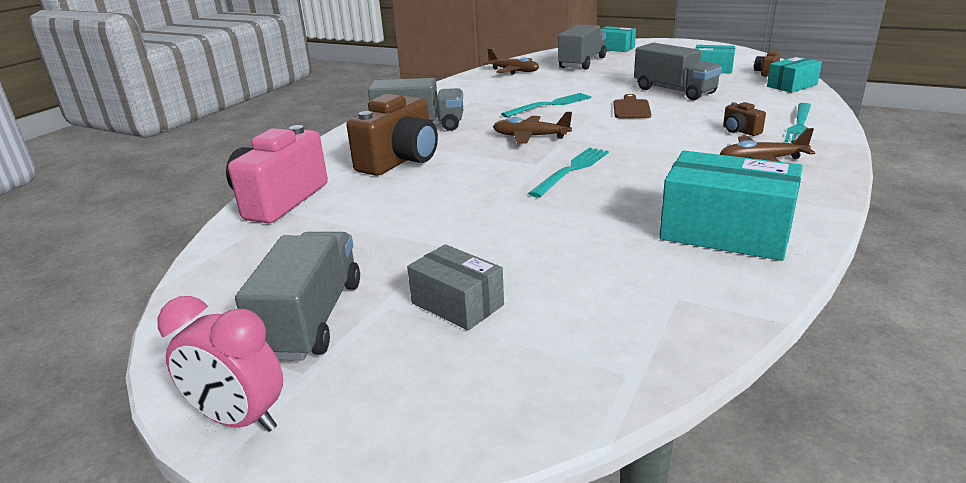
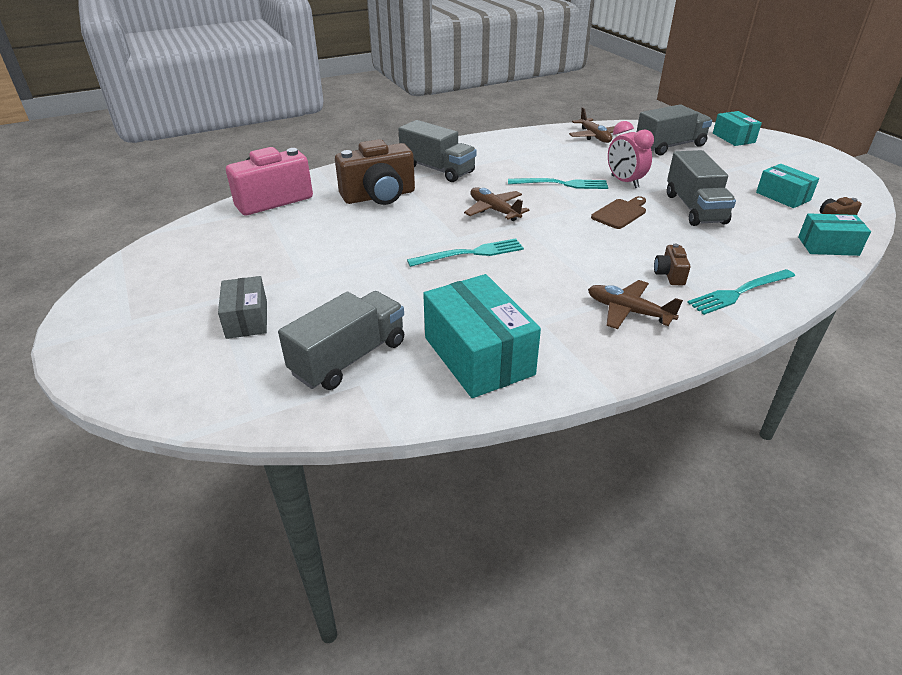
camera: 35 degrees right, 10 degrees up
pink clock [158,296,283,432] -> pink clock moved to [608,121,654,188]
grey truck [235,232,360,360] -> grey truck moved to [278,291,404,390]

